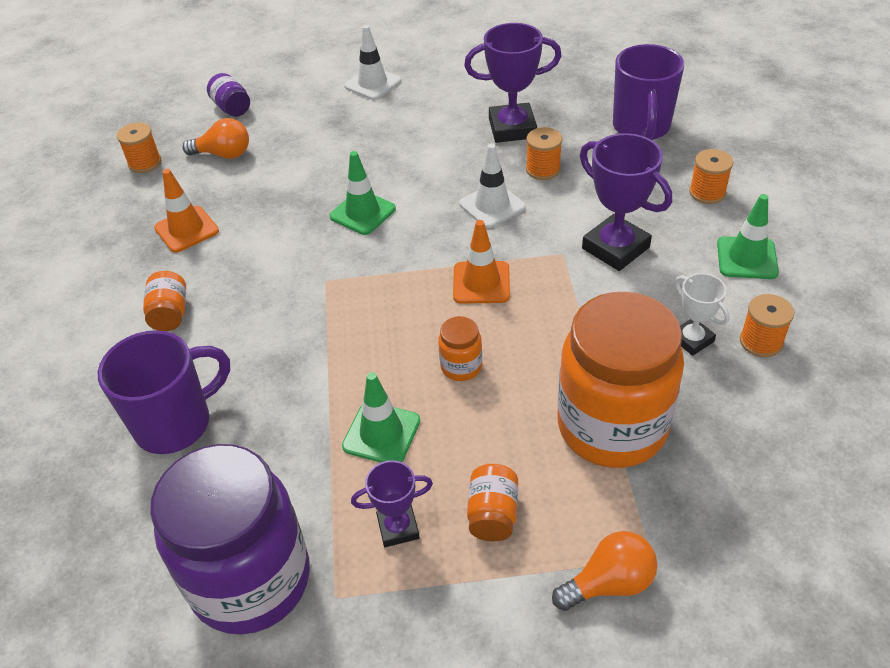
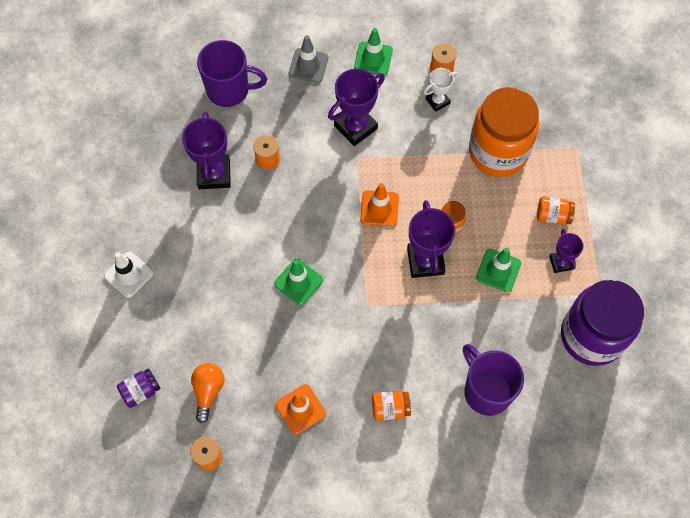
camera: 90 degrees left, 20 degrees up
white traffic cone [459,143,526,228] -> none
orange light bulb [552,531,657,611] -> none
orange spool [689,149,733,204] -> grey traffic cone [289,35,328,83]
none -> purple trophy [407,200,455,278]

